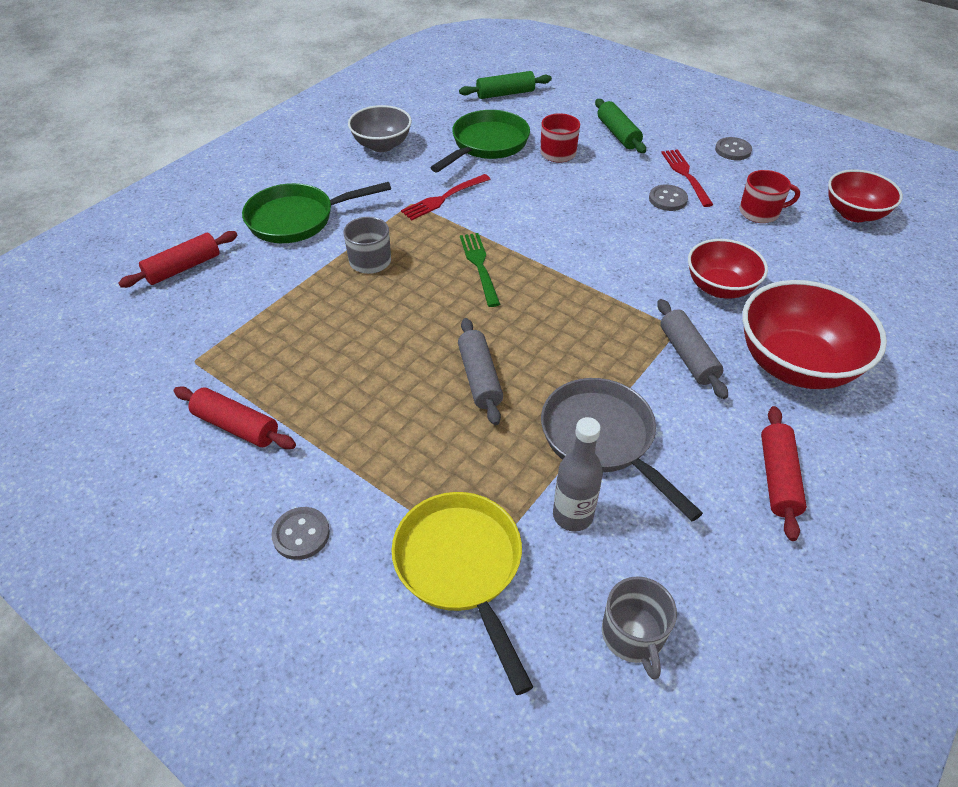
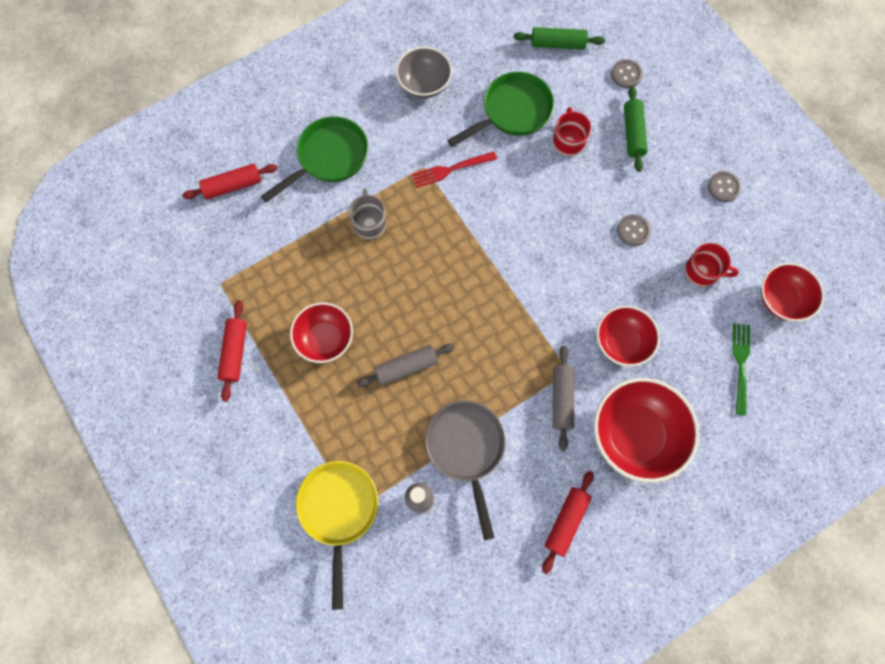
camera: 20 degrees right, 25 degrees up
red rolling pin [174,386,296,449] -> red rolling pin turned 45 degrees clockwise [217,300,247,402]
green pan [242,182,391,243] -> green pan turned 135 degrees clockwise [261,116,368,203]
grey button [271,507,330,560] -> grey button moved to [611,59,643,88]
grey rolling pin [458,318,503,425] -> grey rolling pin turned 60 degrees clockwise [357,344,455,387]
green fork [460,233,500,307] -> green fork moved to [732,323,750,416]
grey mug [602,576,677,680] -> none
red fork [661,149,714,207] -> none
none -> red bowl [290,302,353,363]

